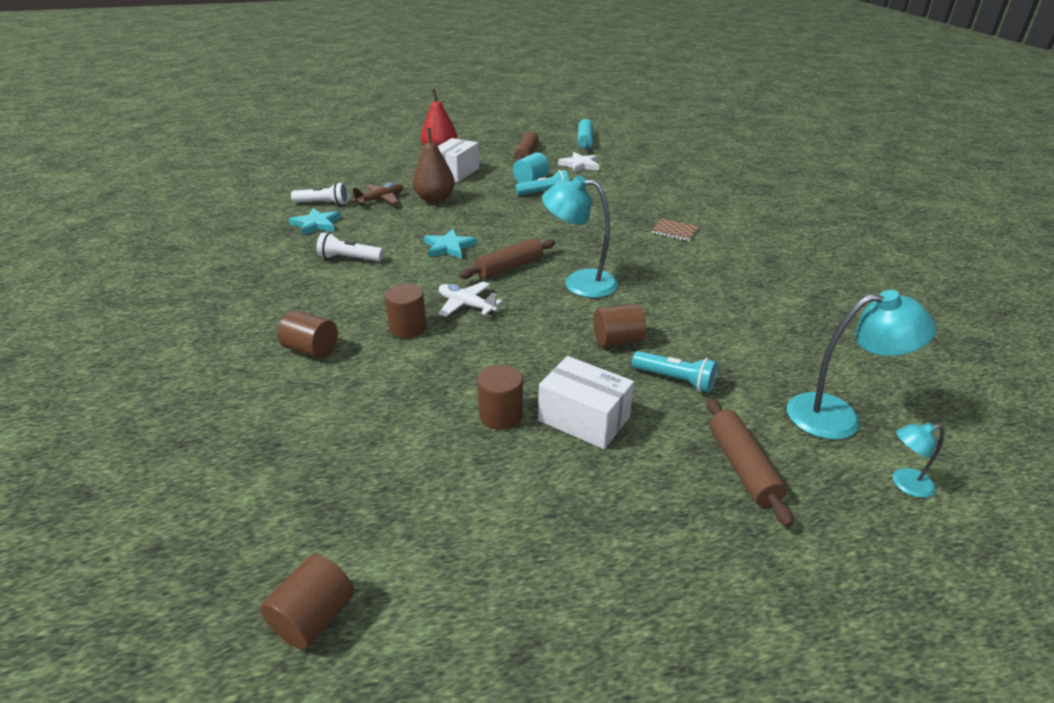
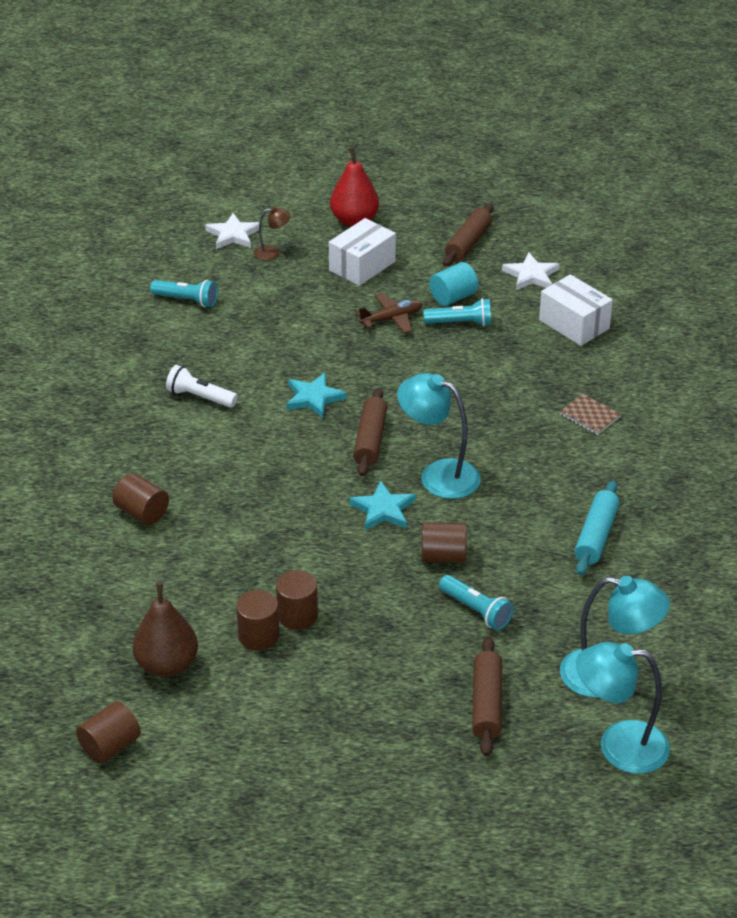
camera: 15 degrees right, 5 degrees up
turquoise star [289,208,341,236] -> turquoise star moved to [349,480,416,530]
white flashlight [291,182,349,205] -> turquoise flashlight [150,280,218,307]
brown plane [351,183,403,206] -> brown plane moved to [356,293,422,334]
brown cylinder [384,284,427,338] -> brown cylinder moved to [236,590,279,650]
brown pear [412,128,455,203] -> brown pear moved to [133,583,198,677]
white plane [439,281,503,317] -> none
brown rolling pin [459,238,556,279] -> brown rolling pin turned 60 degrees counterclockwise [353,388,388,476]
white box [538,356,634,449] -> white box moved to [539,274,613,346]
turquoise rolling pin [578,119,593,149] -> turquoise rolling pin moved to [574,480,620,575]
turquoise lamp [893,422,945,498] -> turquoise lamp [576,642,670,774], size x1.99
none -> white star [205,213,259,249]
none -> brown lamp [254,207,291,261]

